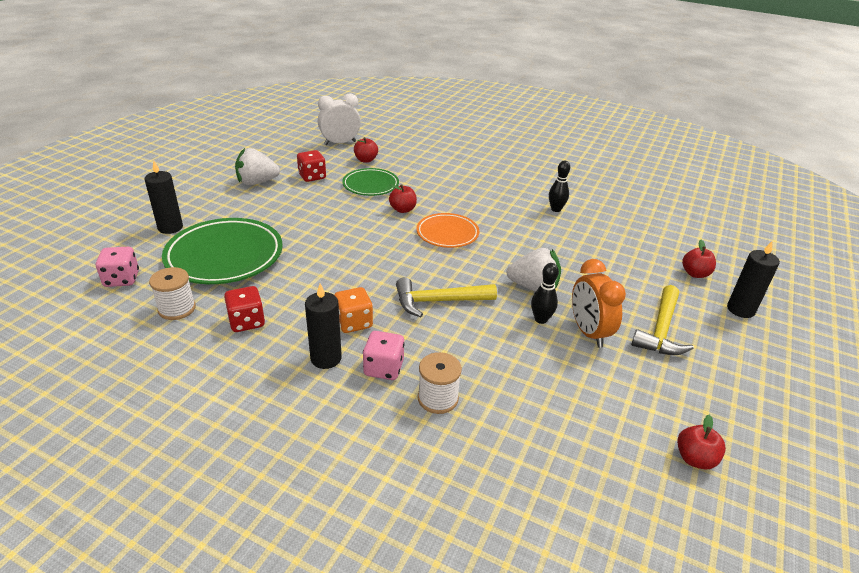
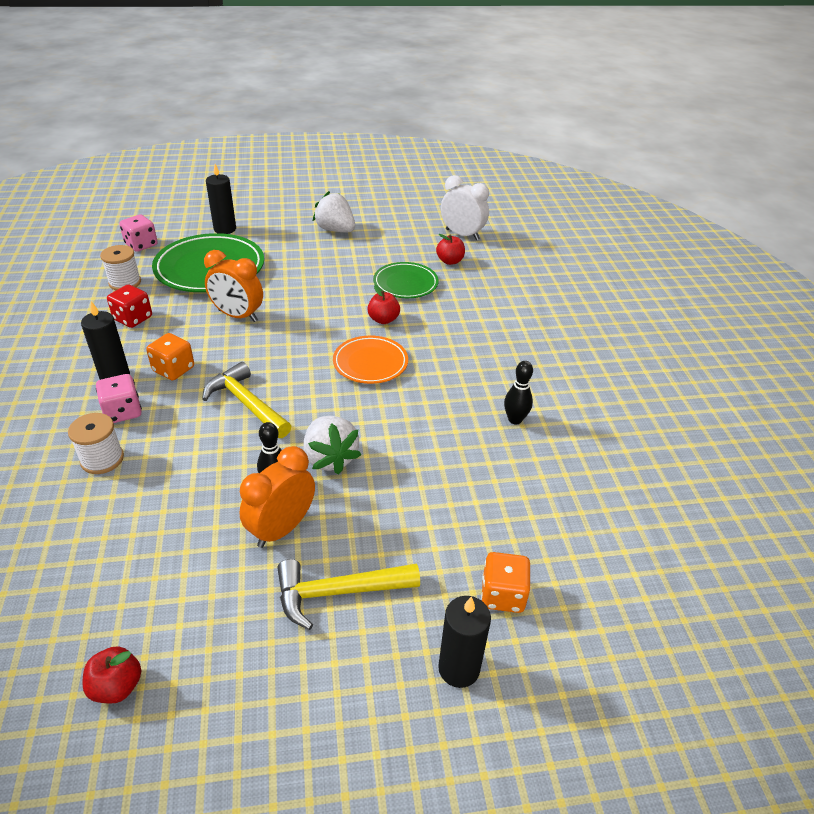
camera: 55 degrees right, 5 degrees up
red dice [297,150,326,182] -> none
red apple [682,240,716,278] -> orange dice [481,552,531,613]
none -> orange clock [204,250,263,322]

